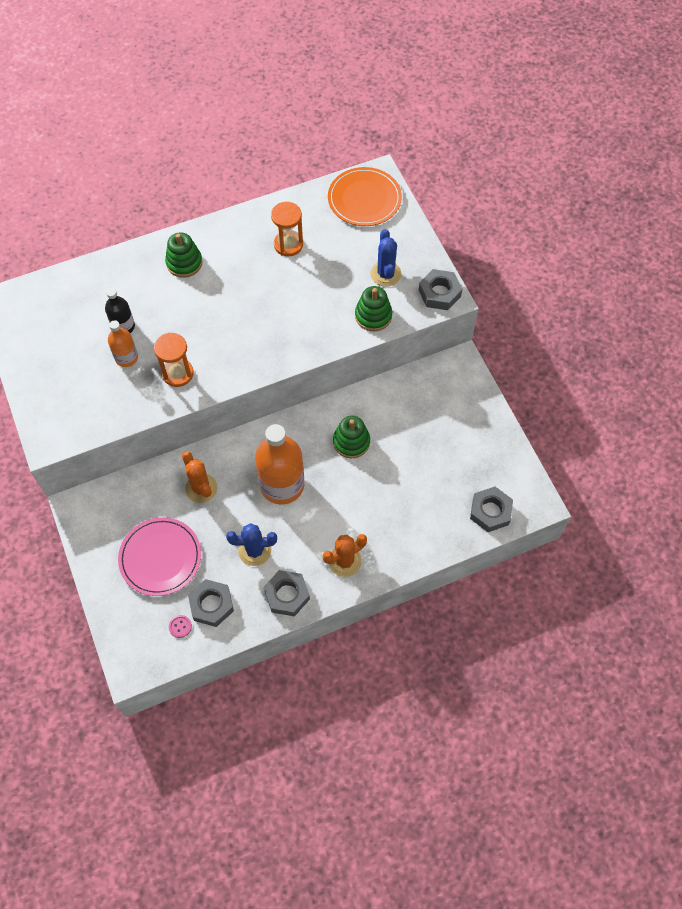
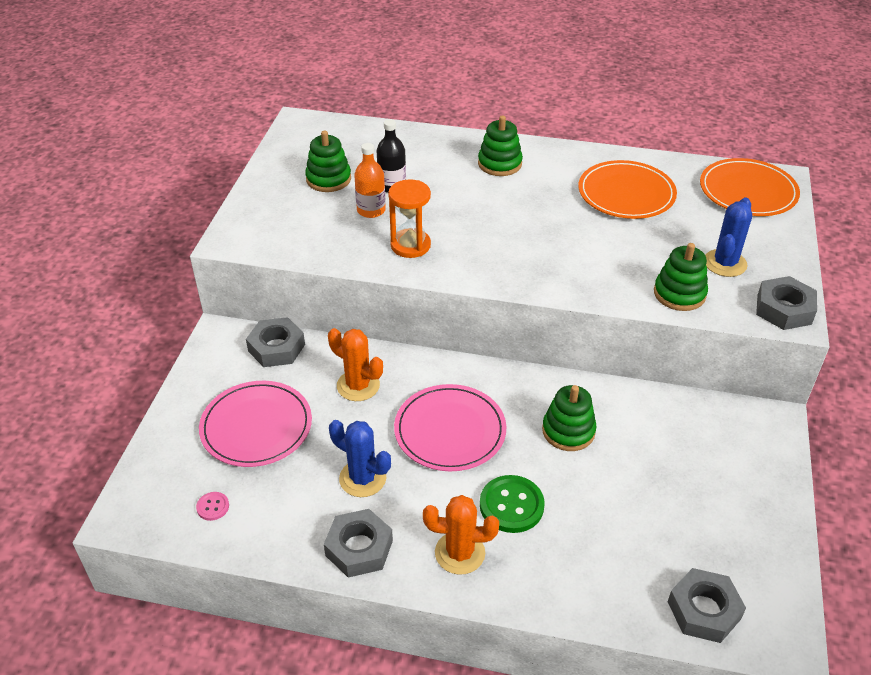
camera: 35 degrees right, 20 degrees down
orange cactus [182,451,217,503] -> orange cactus turned 60 degrees counterclockwise [328,328,383,401]
grey nut [188,579,234,627] -> grey nut moved to [246,317,305,367]
orange bottle [255,424,304,505] -> pink plate [394,384,506,471]
orange hourglass [271,202,303,256] -> orange plate [578,160,677,219]
none -> green stacking toy [305,130,351,192]
none -> green button [480,475,545,533]

